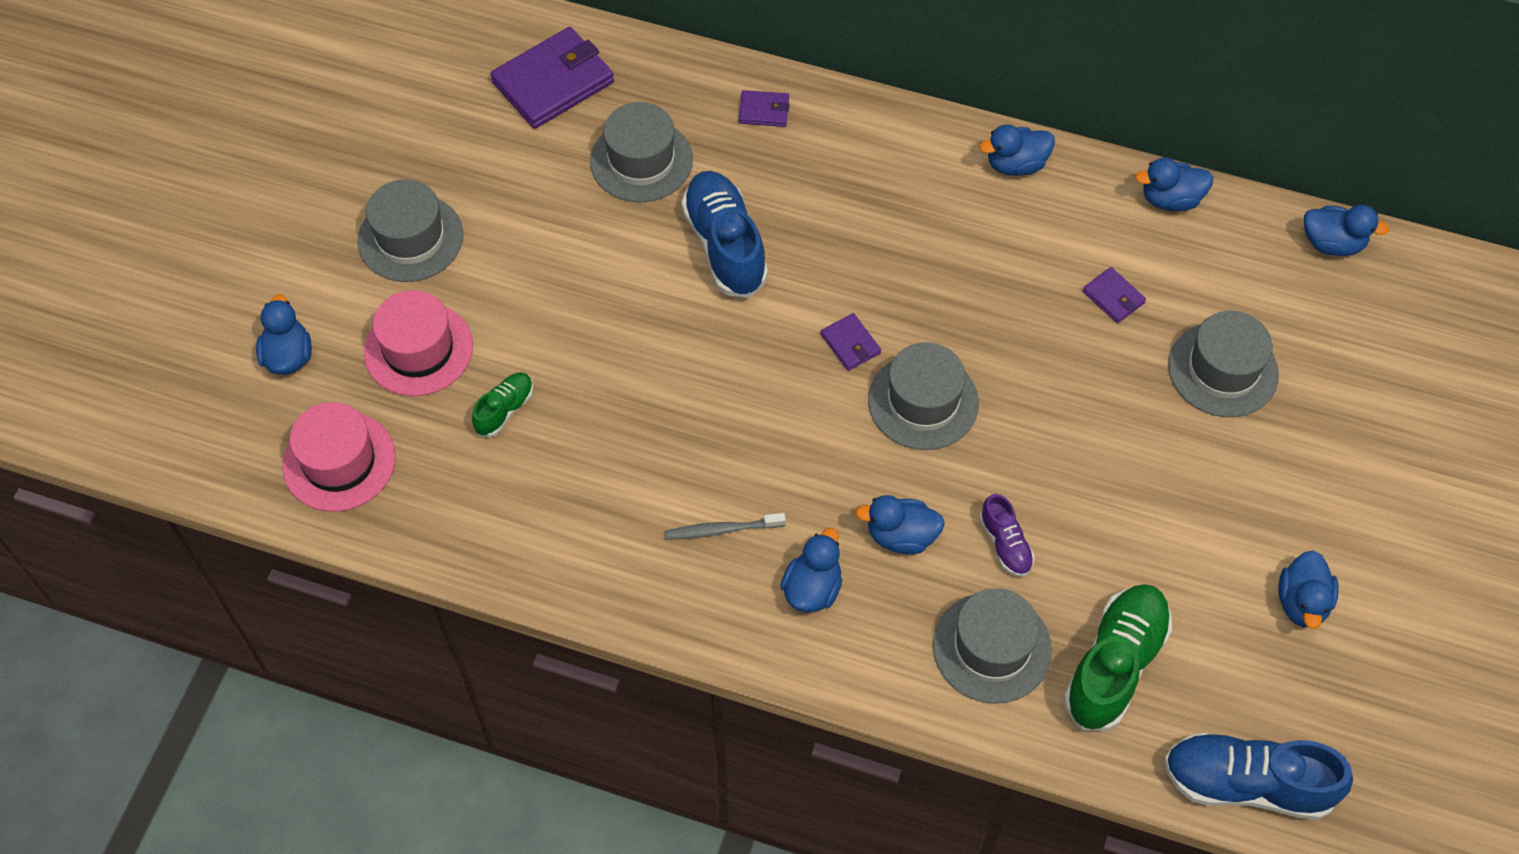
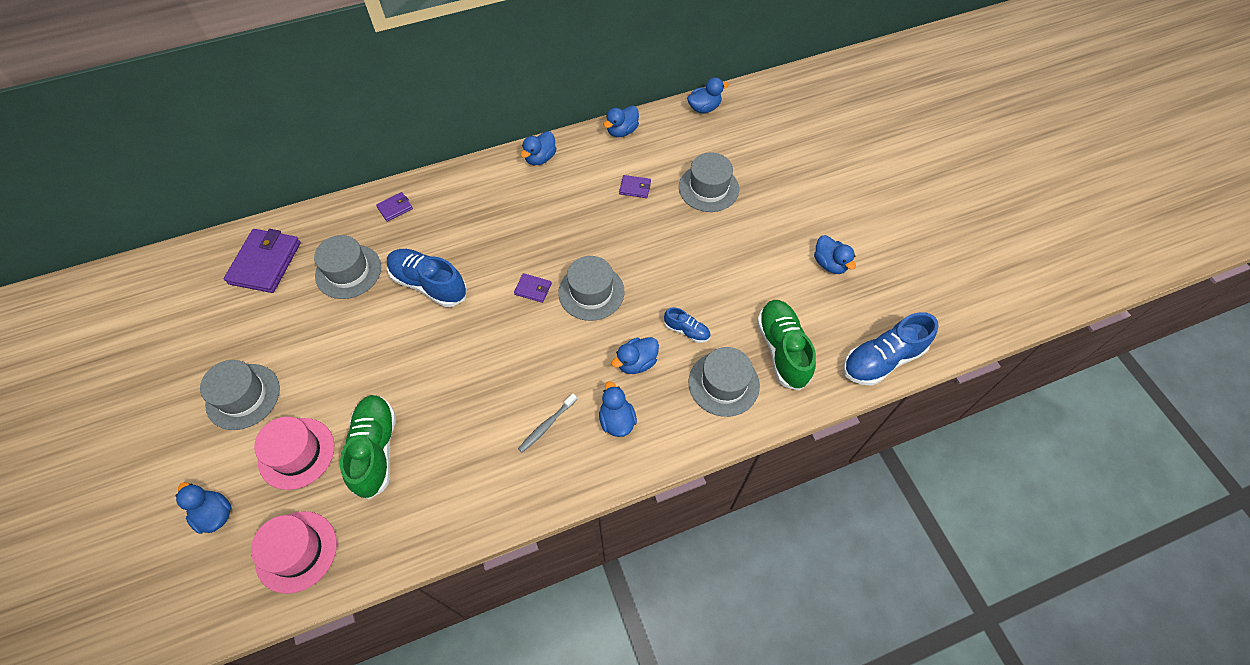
camera: 40 degrees left, 0 degrees up
green shoe [472,372,533,437] -> green shoe [340,395,396,500], size x1.94
purple shoe [979,494,1035,577] -> blue shoe [664,307,711,343]

